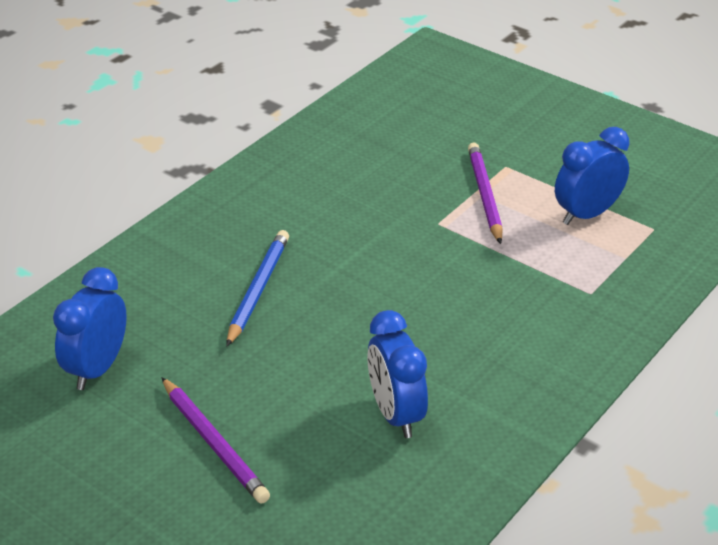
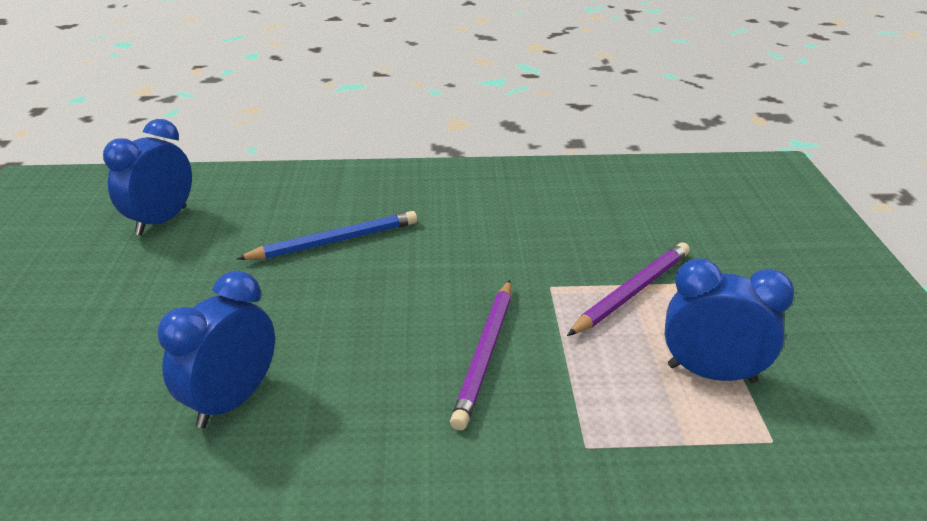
camera: 50 degrees right, 5 degrees down
blue clock [53,267,127,390] -> blue clock turned 45 degrees counterclockwise [103,119,192,236]
purple pencil [161,377,270,504] -> purple pencil moved to [450,280,511,430]

